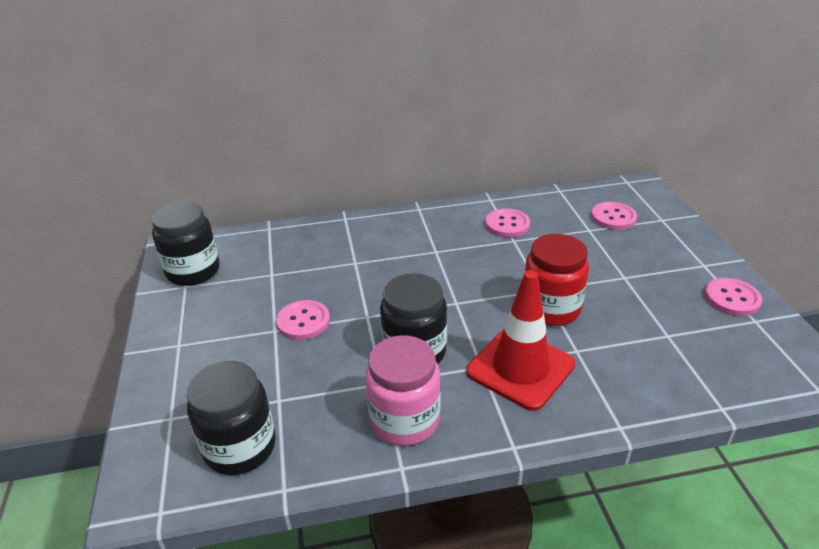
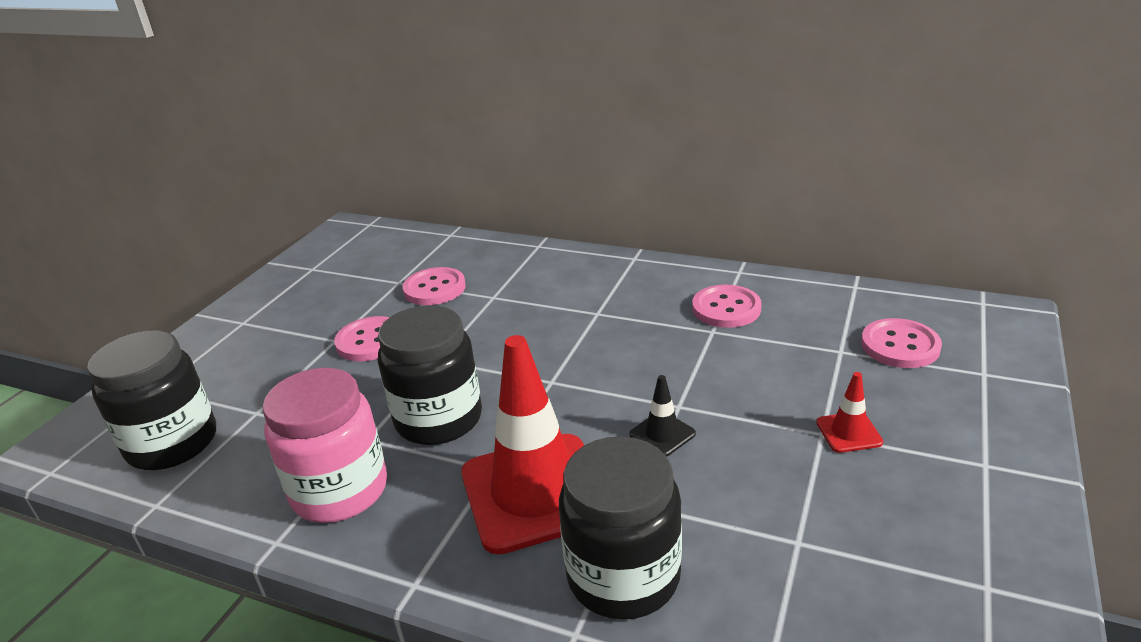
camera: 35 degrees right, 5 degrees down
black jar [151,202,220,286] -> black jar moved to [559,436,682,620]
red jar [524,234,589,326] -> black traffic cone [630,375,696,457]
pink button [705,278,762,316] -> pink button moved to [403,267,466,305]
none -> red traffic cone [816,372,883,453]

